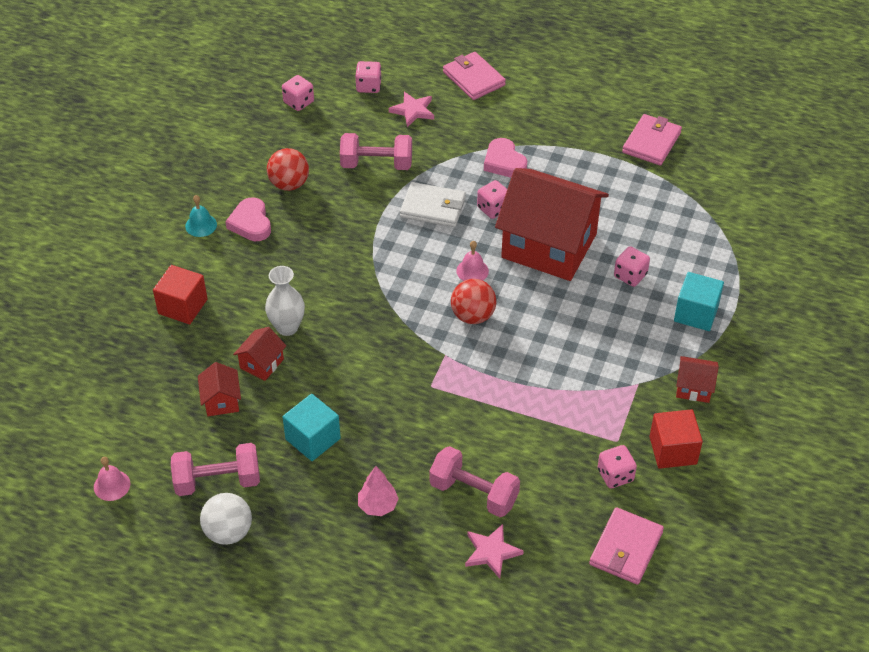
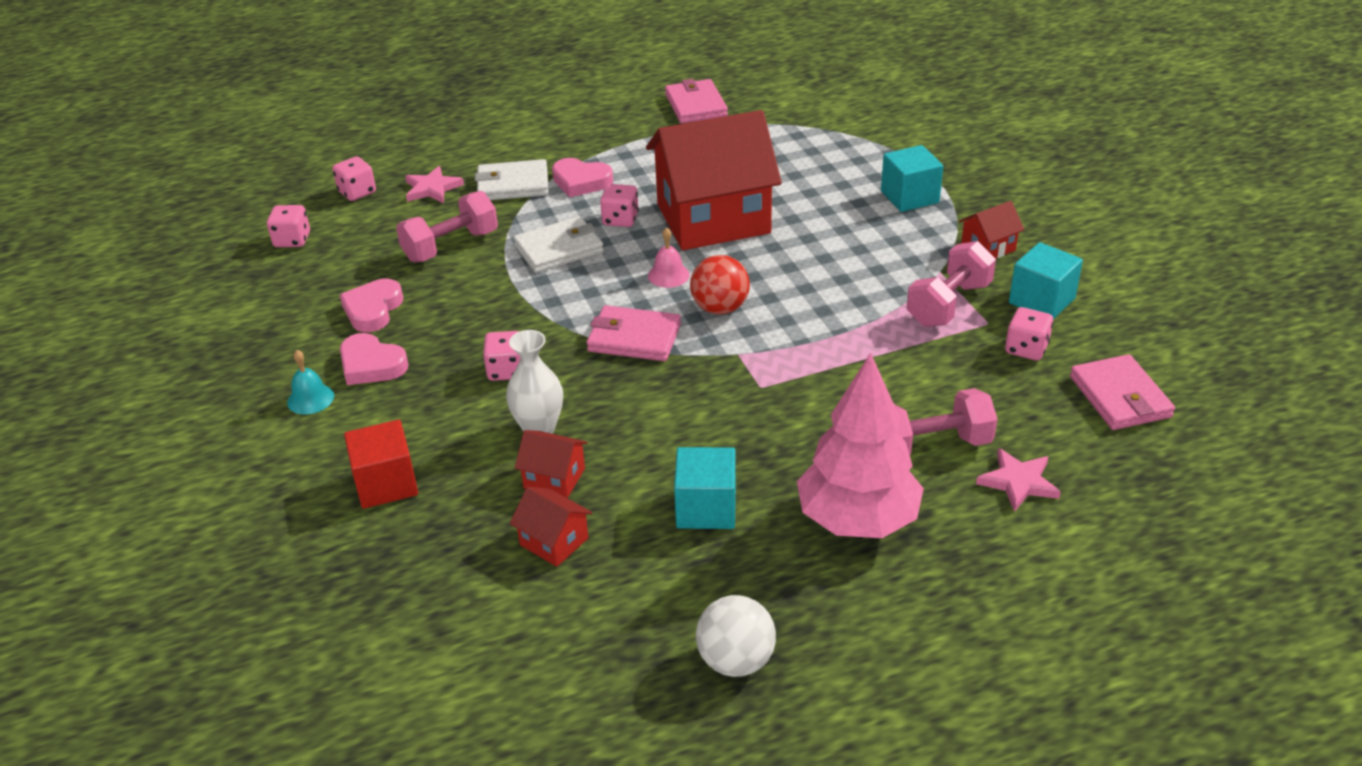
camera: 40 degrees left, 10 degrees down
pink bell [94,457,130,501] -> none
pink dumbbell [171,443,260,496] -> pink dumbbell moved to [907,241,996,327]
red house [233,327,286,381] -> red house turned 60 degrees counterclockwise [515,430,588,498]
red ball [267,148,309,191] -> pink heart [340,279,404,332]
pink tree [358,466,399,516] -> pink tree [797,353,924,538], size x2.13
pink wallet [443,52,506,100] -> pink wallet moved to [587,305,681,361]
pink dice [614,246,650,287] -> pink dice moved to [483,331,520,381]
red cube [650,409,703,469] -> turquoise cube [1009,242,1083,319]
none -> white wallet [475,159,549,200]

